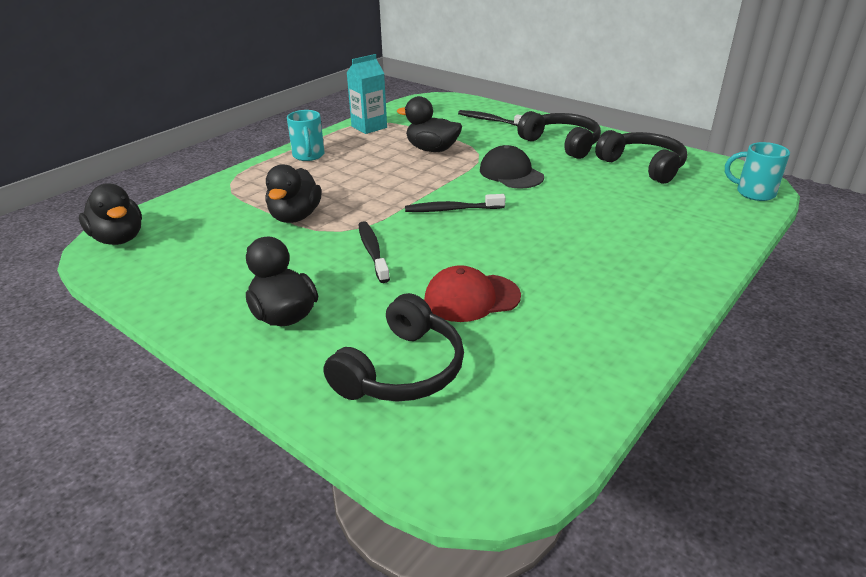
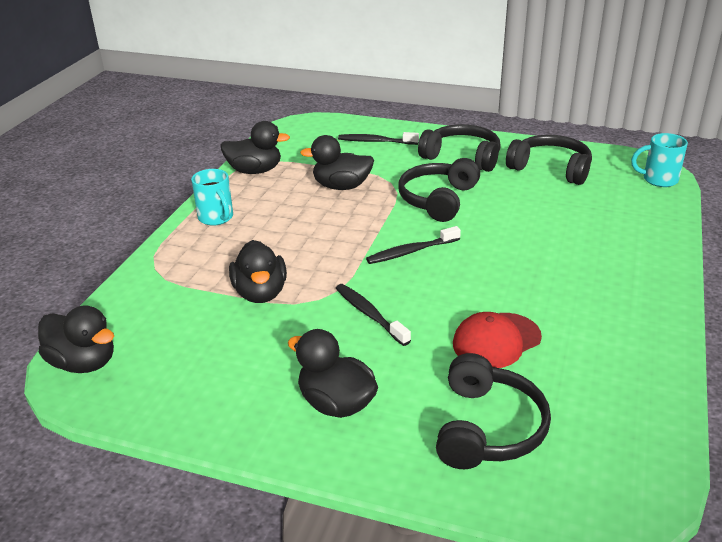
camera: 20 degrees left, 0 degrees up
turquoise carton [346,54,387,134] -> black duck [220,121,290,174]
black cap [480,145,544,189] -> black headphones [398,158,480,222]

